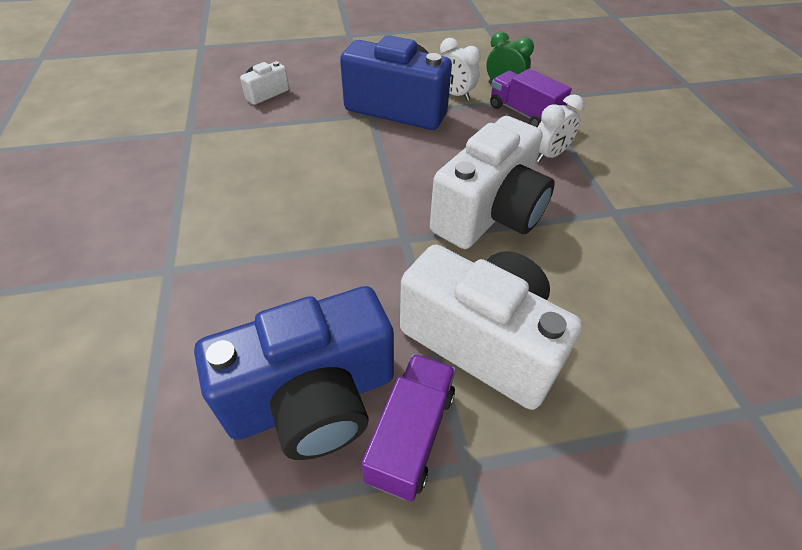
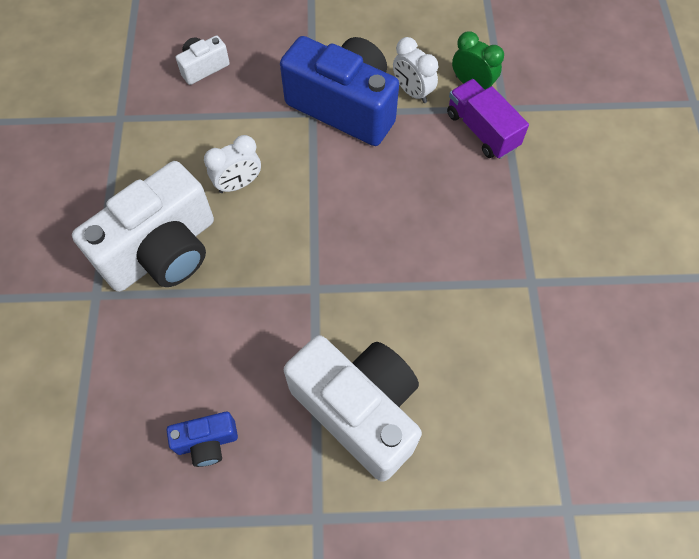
camera: 10 degrees right, 15 degrees up
blue camera [194,286,394,460] -> blue camera [166,412,238,467], size x0.45
purple truck [361,354,456,501] -> none
white camera [430,116,555,249] -> white camera moved to [72,161,214,292]
white clock [536,94,584,162] -> white clock moved to [204,135,261,193]

